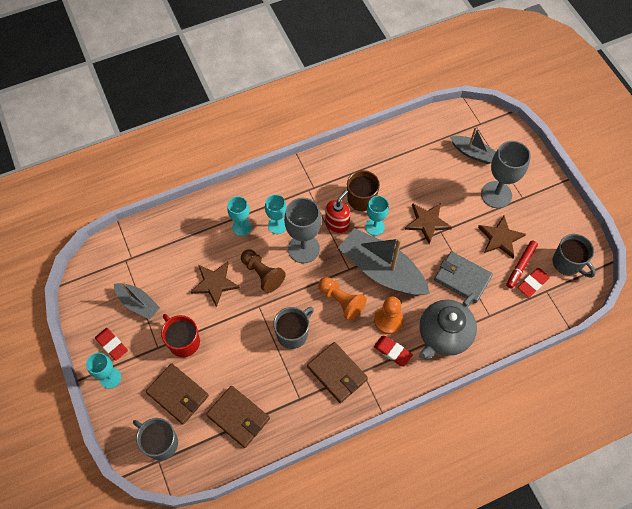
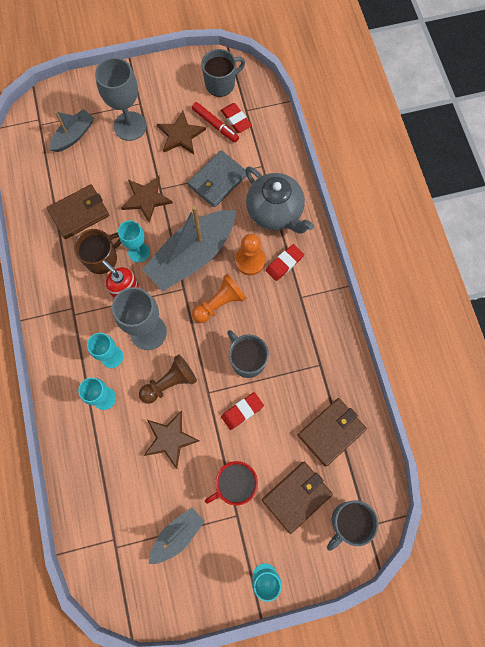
camera: 80 degrees left, 10 degrees up
red eraser [95,328,128,361] -> red eraser moved to [221,392,264,430]
brown wallet [307,342,368,403] -> brown wallet moved to [47,185,109,239]

